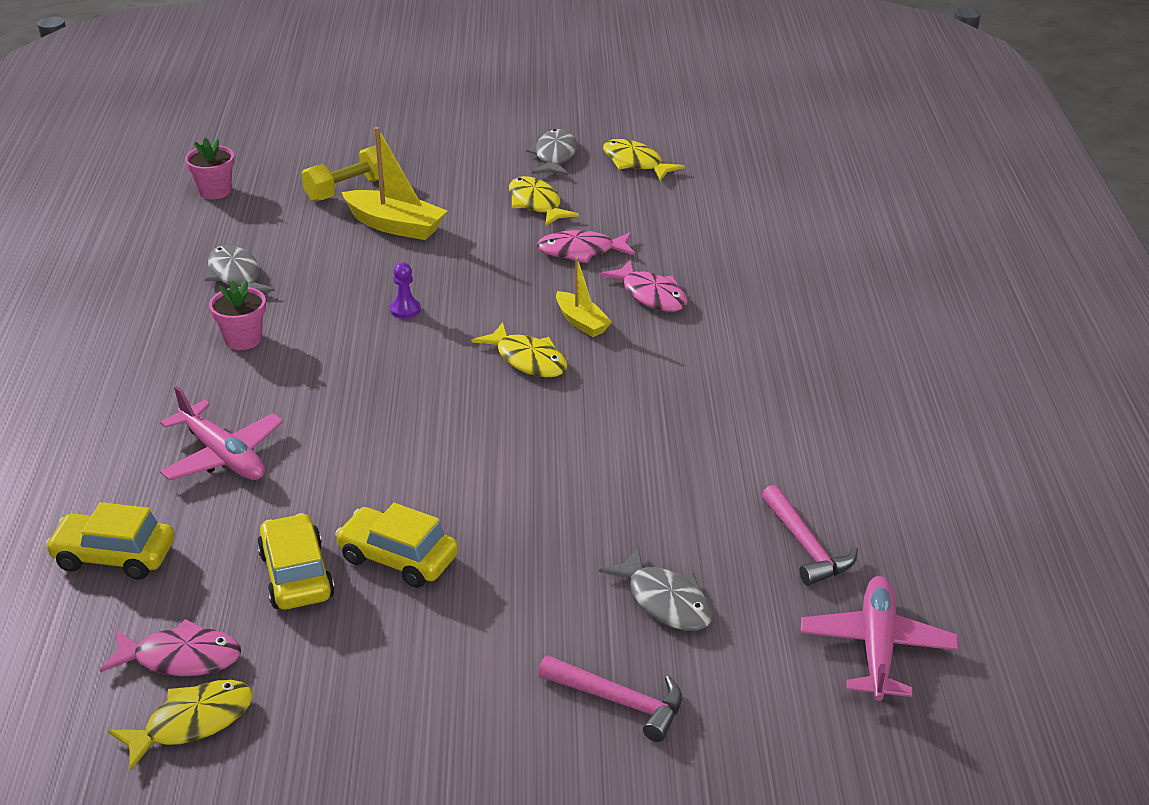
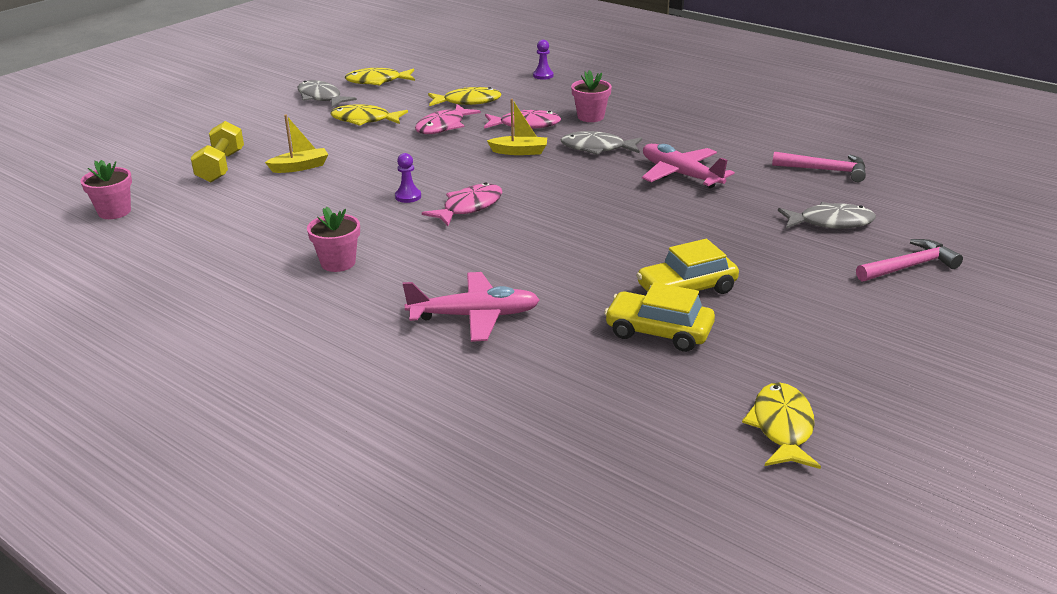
camera: 50 degrees left, 5 degrees down
yellow car [45,502,175,580] -> none
pink fish [100,619,241,676] -> pink fish moved to [422,182,502,226]
grey fish [205,245,275,292] -> grey fish moved to [561,131,642,155]
yellow boat [341,127,447,240] -> yellow boat [265,115,329,173], size x0.61
yellow fish [472,322,567,377] -> yellow fish moved to [428,87,501,106]
pink plane [801,576,959,701] -> pink plane moved to [642,144,735,188]
none -> purple pawn [533,40,554,80]
none -> pink flower pot [571,70,612,122]

